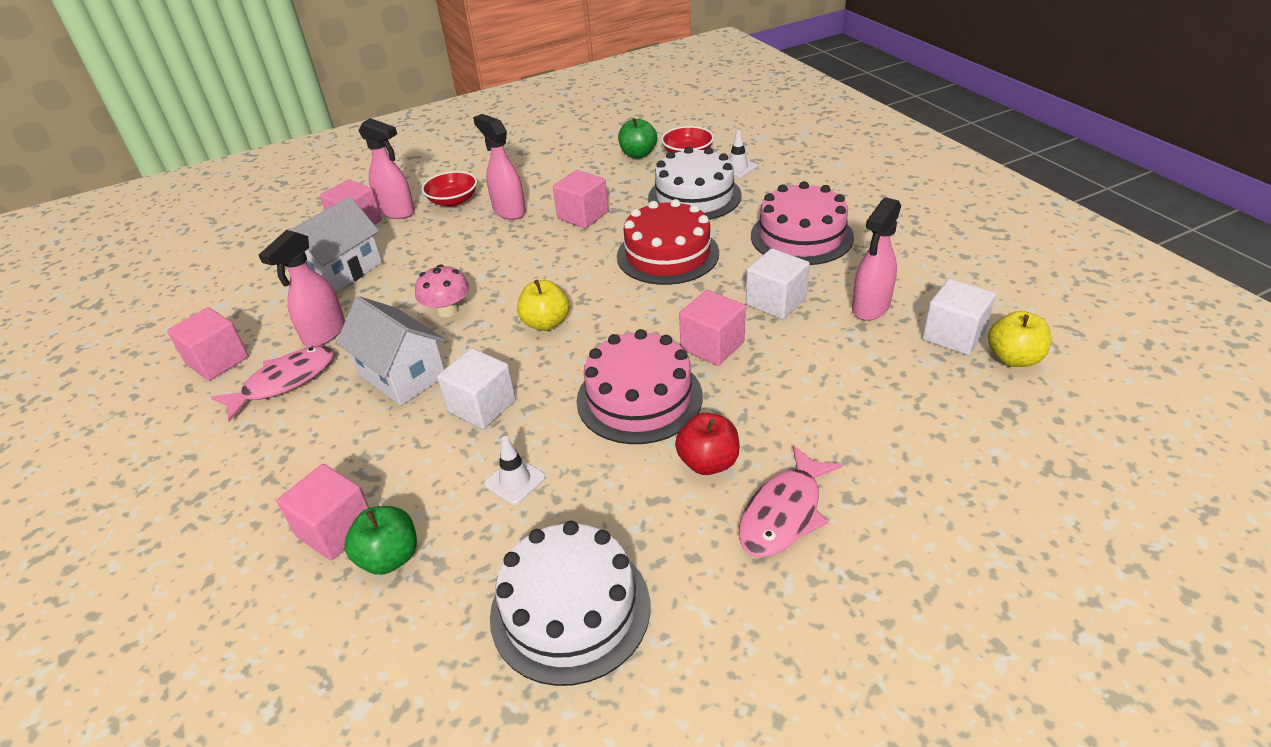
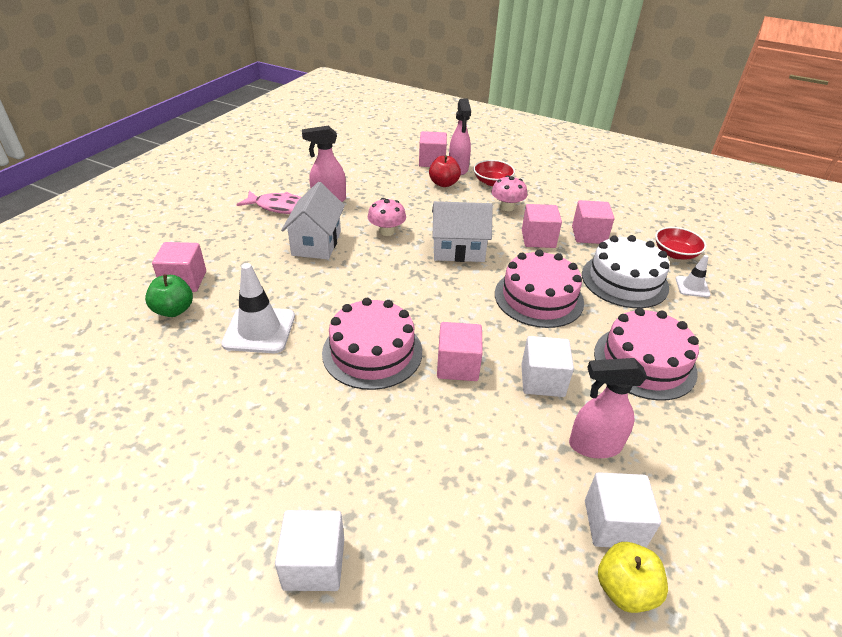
camera: 50 degrees right, 0 degrees up
pink cube [167,307,249,381] -> pink cube moved to [572,200,615,244]
white house [291,196,382,293] -> white house moved to [432,201,493,262]
white cube [437,348,516,429] -> white cube moved to [275,510,344,591]
pink spray bottle [473,114,526,220] -> pink mushroom [491,175,527,211]
white traffic cone [484,436,546,505] -> white traffic cone [221,263,295,353], size x1.86
white cake [490,521,650,686] -> none
yellow apple [517,280,569,331] -> none
red cake [617,199,719,285] -> pink cake [495,249,584,328]
green apple [618,118,657,158] -> none
red apple [675,413,740,475] -> red apple moved to [429,155,461,187]
pink fish [739,445,842,557] -> none

